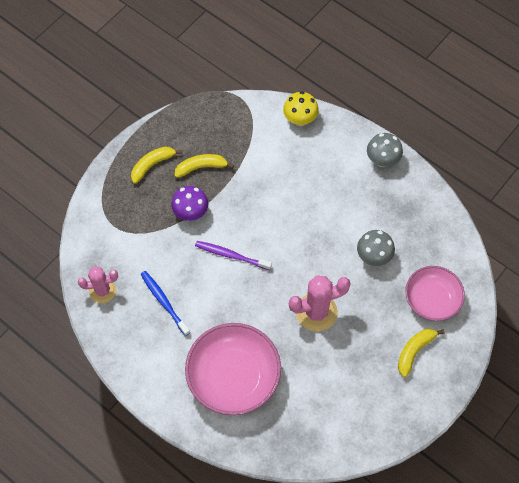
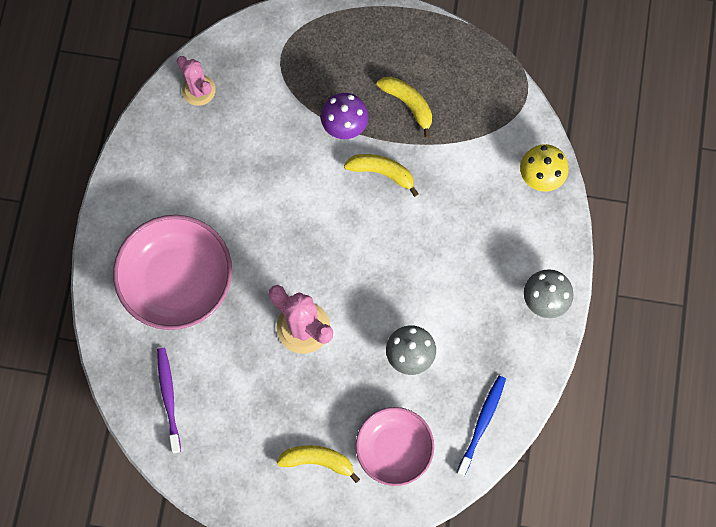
camera: 60 degrees right, 10 degrees up
yellow banana [131,147,182,184] -> yellow banana moved to [344,154,419,197]
blue toothbrush [141,271,190,336] -> blue toothbrush moved to [457,376,506,476]
purple toothbrush [195,241,272,270] -> purple toothbrush moved to [157,348,181,453]

